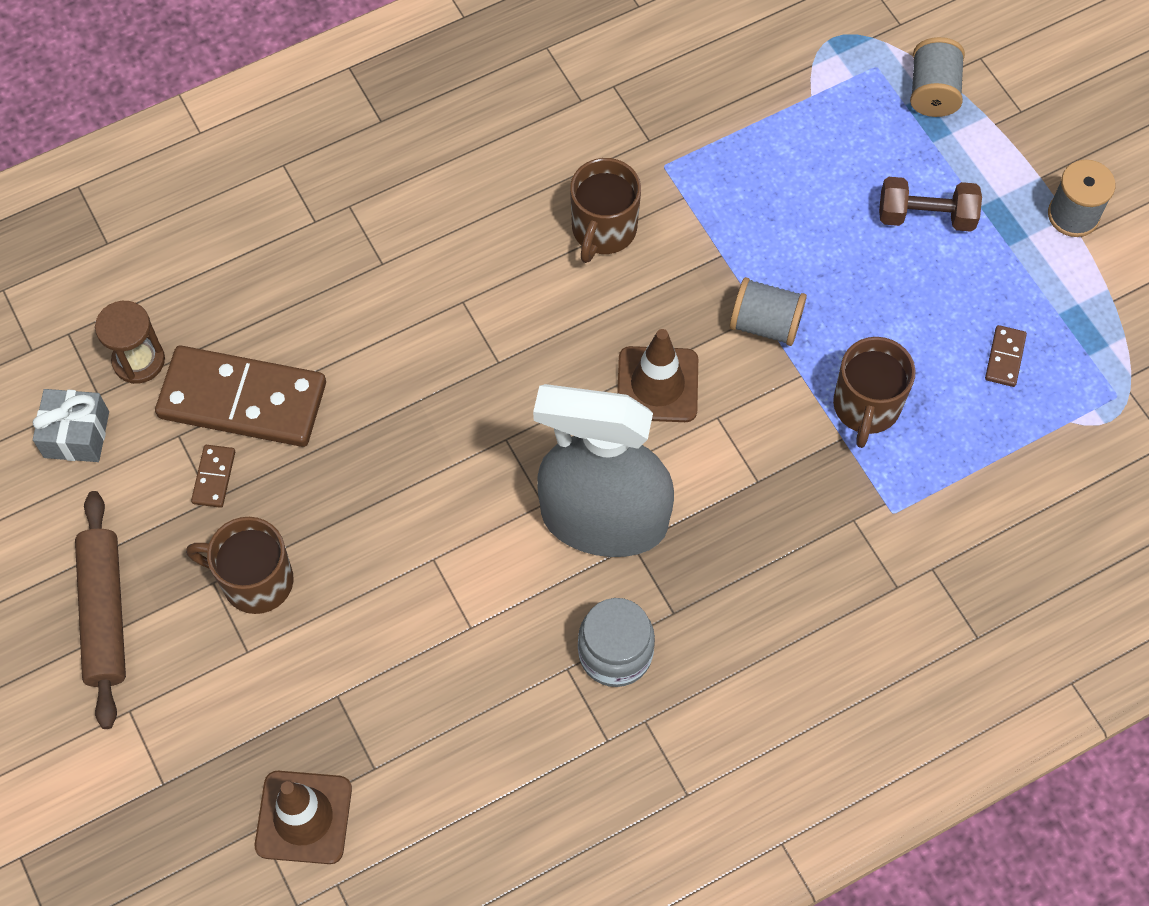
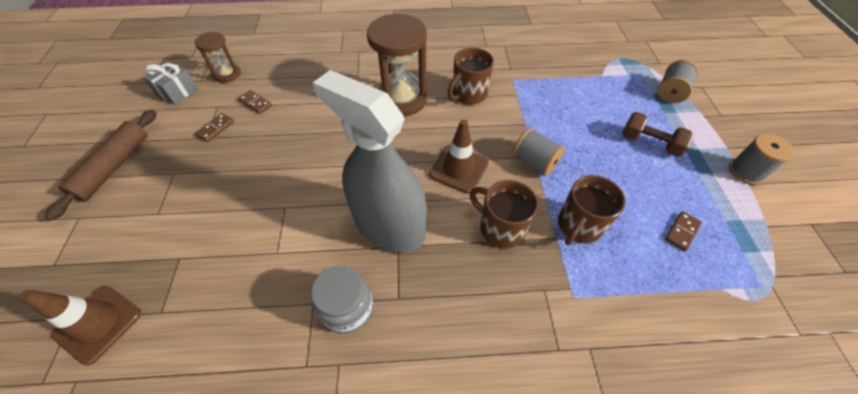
camera: 25 degrees right, 10 degrees down
brown domino [155,346,326,447] -> brown domino [238,90,272,114], size x0.40
brown mug [186,517,294,614] -> brown mug moved to [470,180,538,249]
none -> brown hourglass [367,14,427,117]

